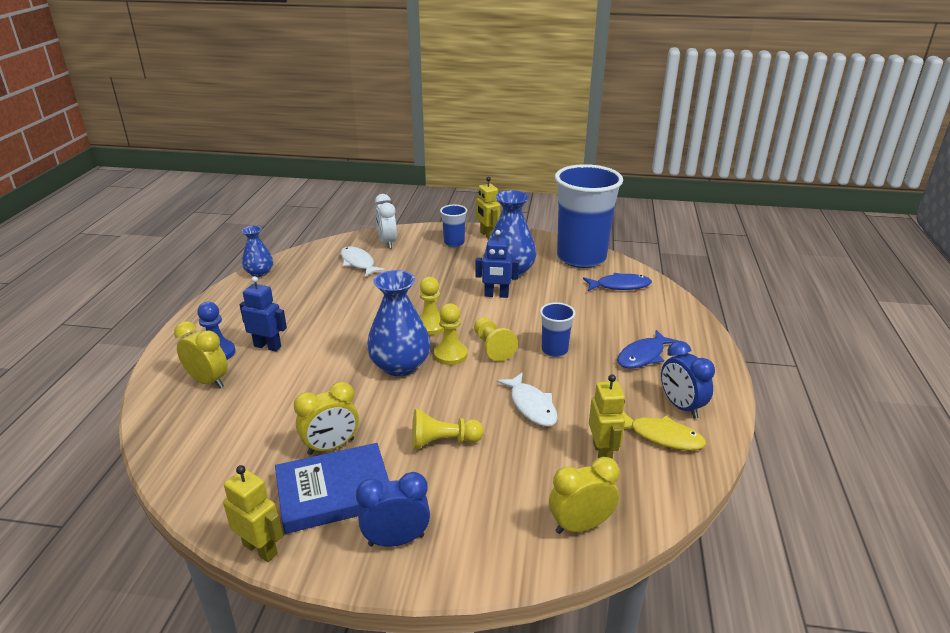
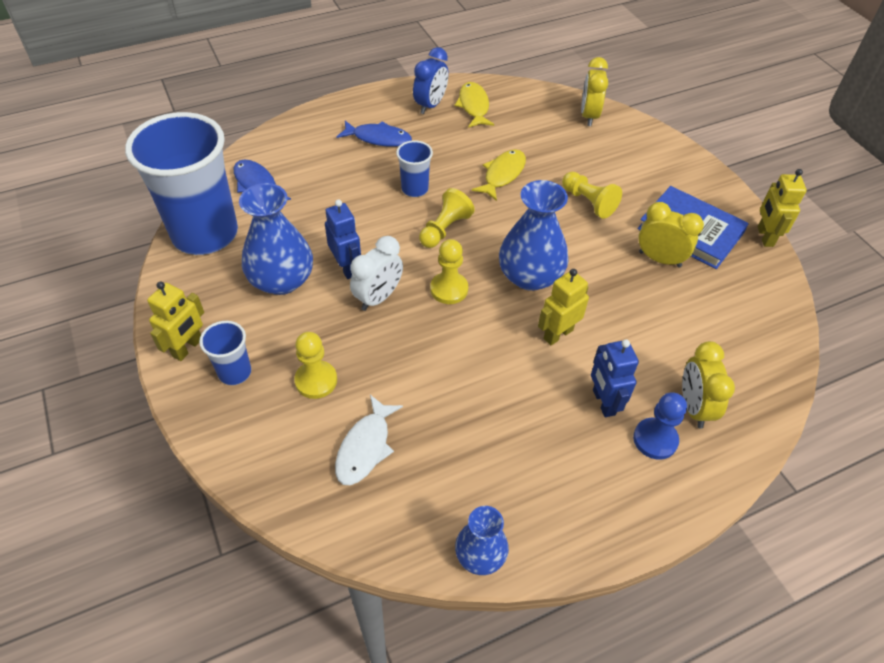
camera: 125 degrees left, 20 degrees up
blue clock [356,472,430,547] -> none
white clock [375,194,397,249] -> white clock moved to [350,236,403,311]
yellow pawn [434,303,467,365] -> yellow pawn moved to [294,332,337,399]
white fish [496,372,558,427] -> yellow fish [472,149,526,201]
yellow clock [549,457,619,534] -> yellow clock turned 60 degrees clockwise [581,57,608,126]
yellow robot [589,374,625,459] -> yellow robot moved to [538,269,589,346]

